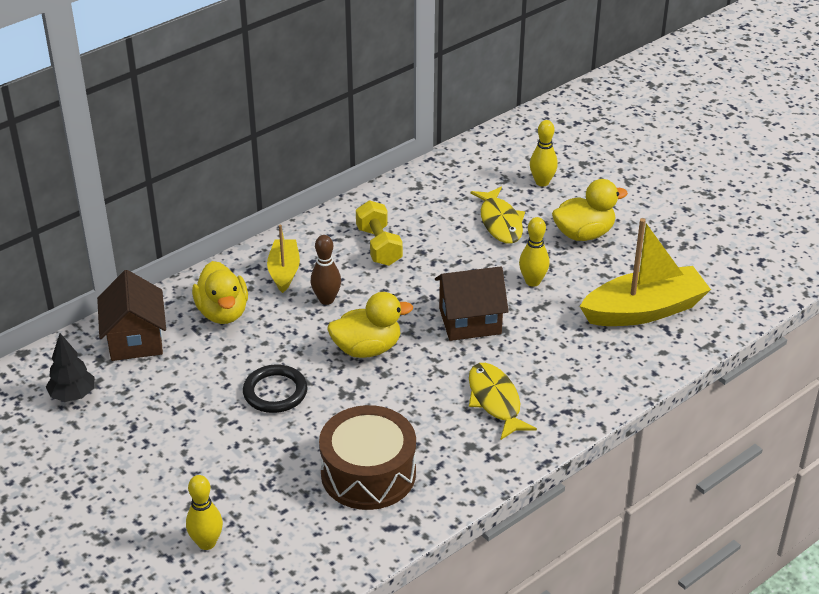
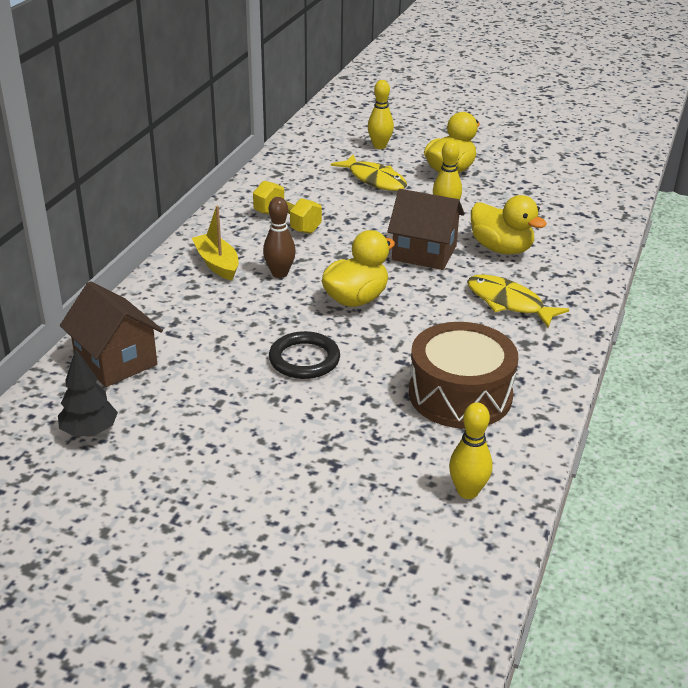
camera: 30 degrees left, 5 degrees down
yellow bowling pin [186,475,223,550] -> yellow bowling pin moved to [449,403,492,499]
yellow duck [192,261,248,324] -> yellow duck moved to [471,195,547,254]
brown house [435,266,509,341] -> brown house turned 60 degrees clockwise [387,189,465,270]
yellow boat [580,218,711,326] -> none

